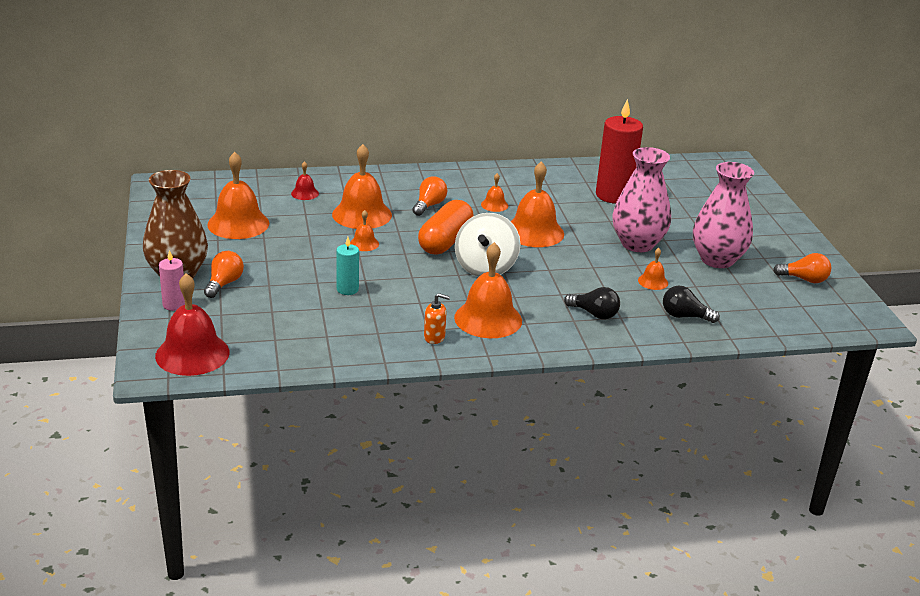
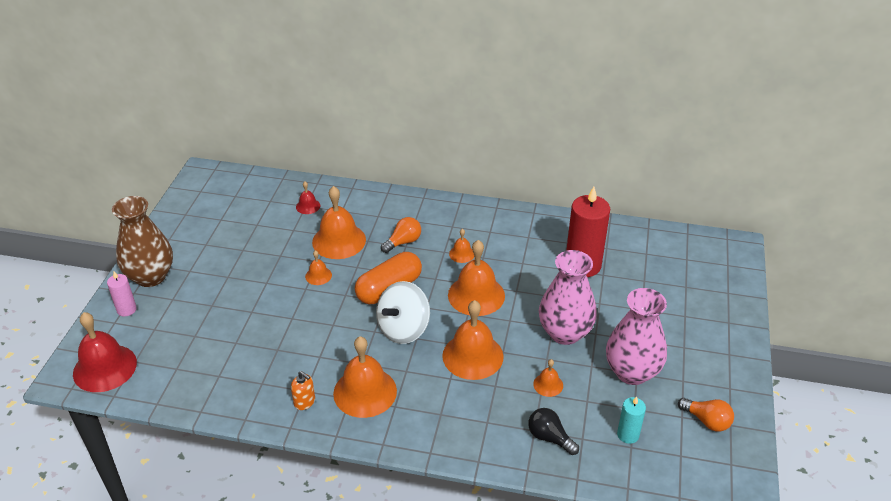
camera: 25 degrees right, 10 degrees up
orange light bulb [204,251,244,298] -> none
orange bell [207,152,269,239] -> orange bell moved to [442,300,503,380]
turquoise candle [337,237,359,295] -> turquoise candle moved to [617,396,646,444]
black light bulb [564,287,620,319] -> none

